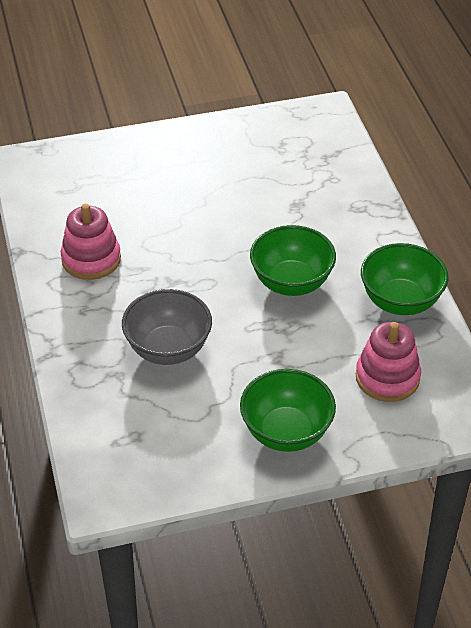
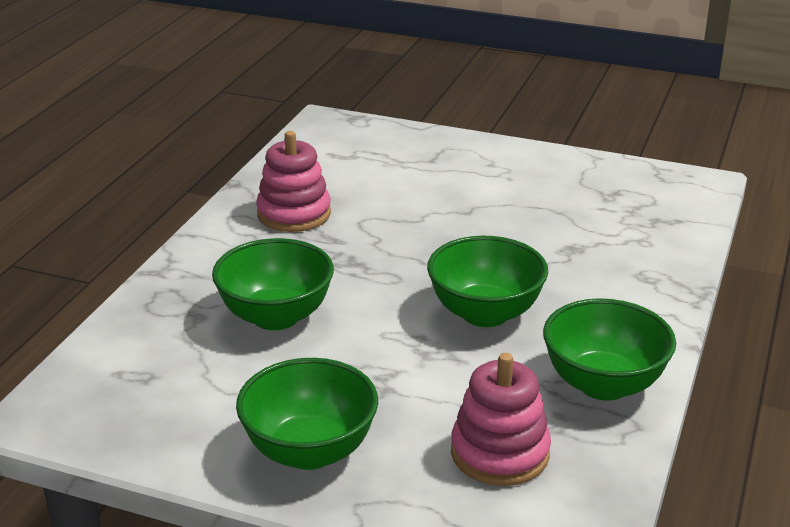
camera: 35 degrees right, 15 degrees down
grey bowl [122,289,212,365] -> green bowl [212,238,334,330]

